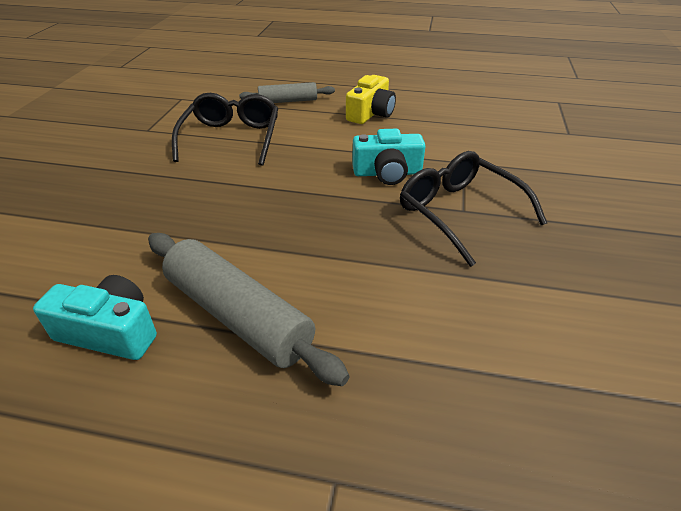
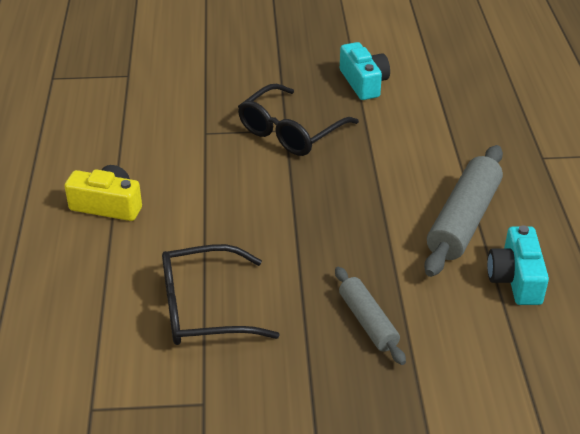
camera: 105 degrees left, 0 degrees up
grey rolling pin [239,82,335,103] -> grey rolling pin moved to [335,267,406,365]
turquoise camera [352,129,426,185] -> turquoise camera moved to [340,42,390,100]

